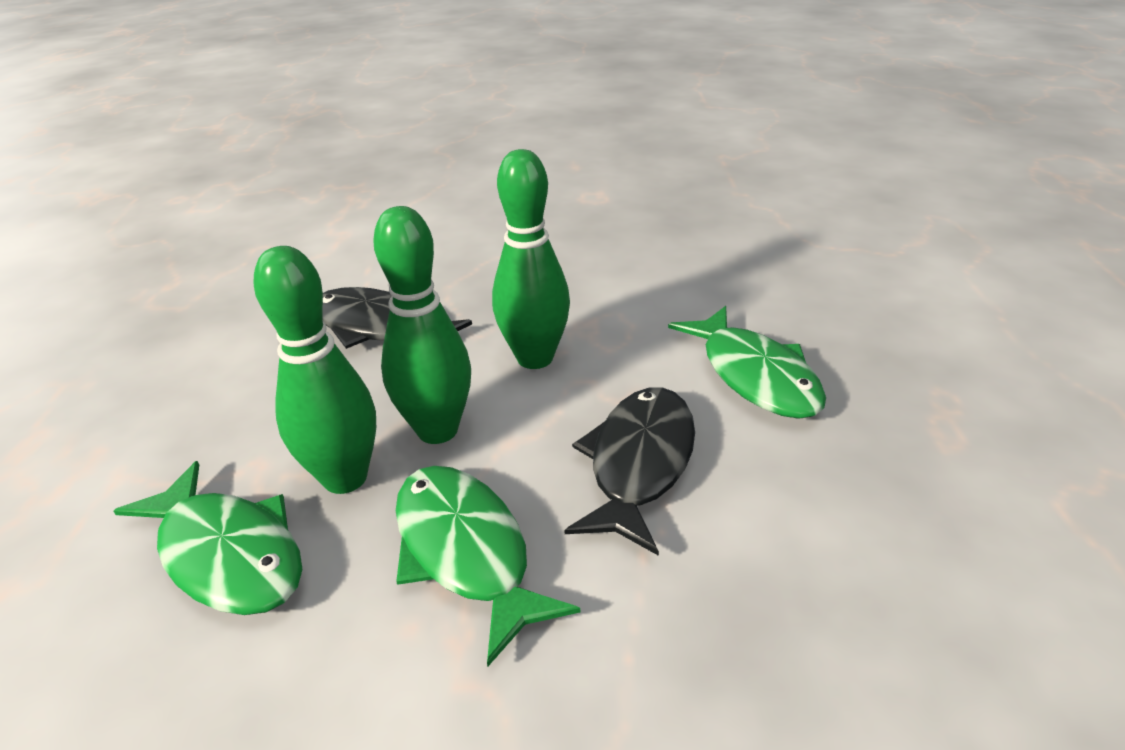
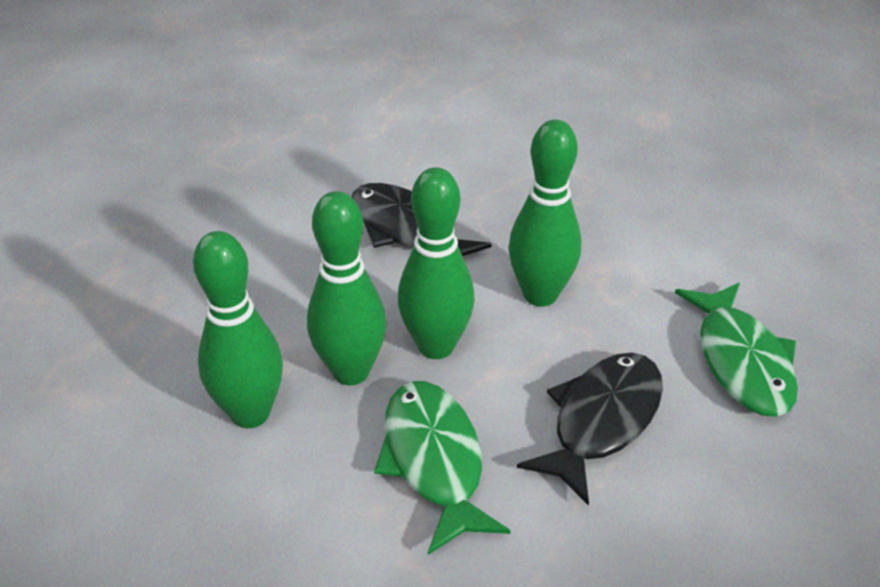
camera: 15 degrees right, 5 degrees up
green fish [114,461,303,615] -> green bowling pin [193,231,283,428]

